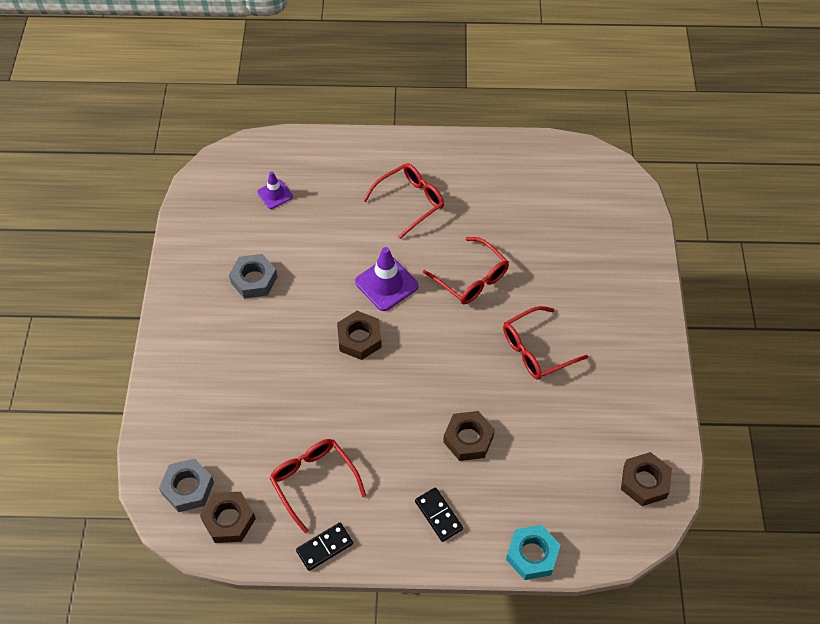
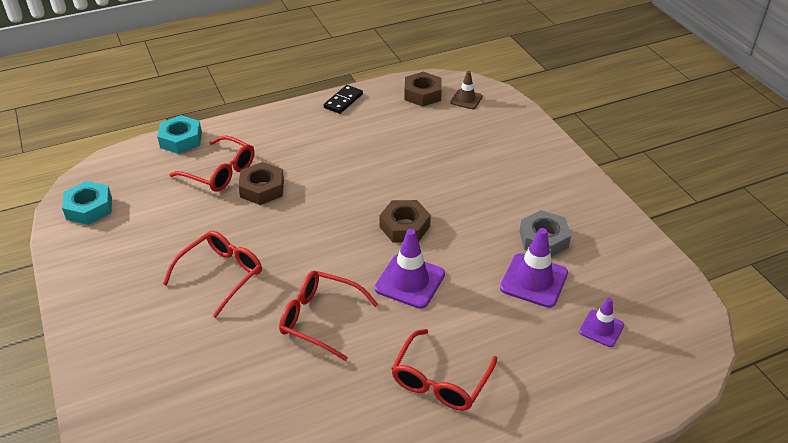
camera: 155 degrees right, 15 degrees down
grey nut [159,459,214,512] -> brown traffic cone [450,71,483,109]
red glasses [269,439,366,533] -> red glasses moved to [169,136,254,192]
black domino [415,487,463,542] -> none
brown nut [621,452,672,506] -> turquoise nut [62,181,112,225]
none -> purple traffic cone [500,228,568,308]

